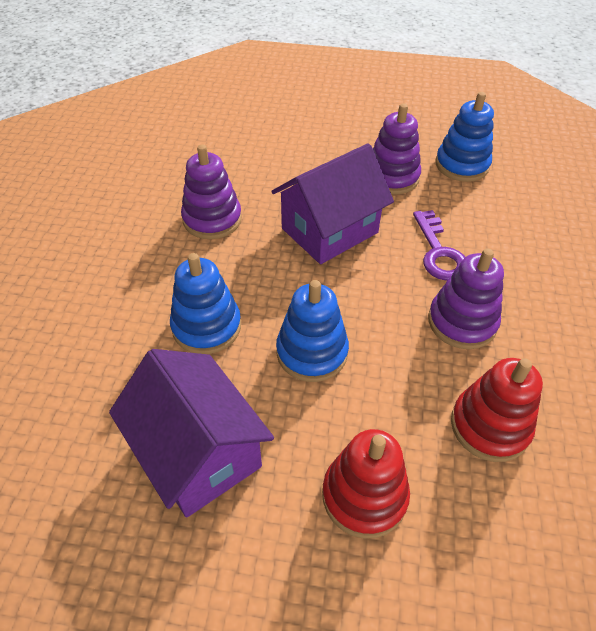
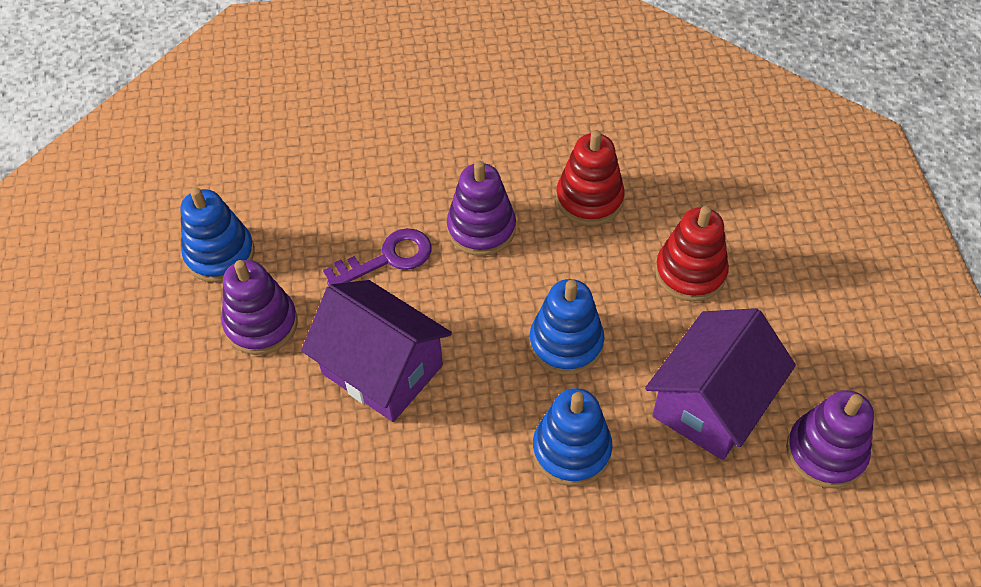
camera: 105 degrees left, 5 degrees up
purple stacking toy [181,144,242,239] -> purple stacking toy moved to [786,390,874,488]

